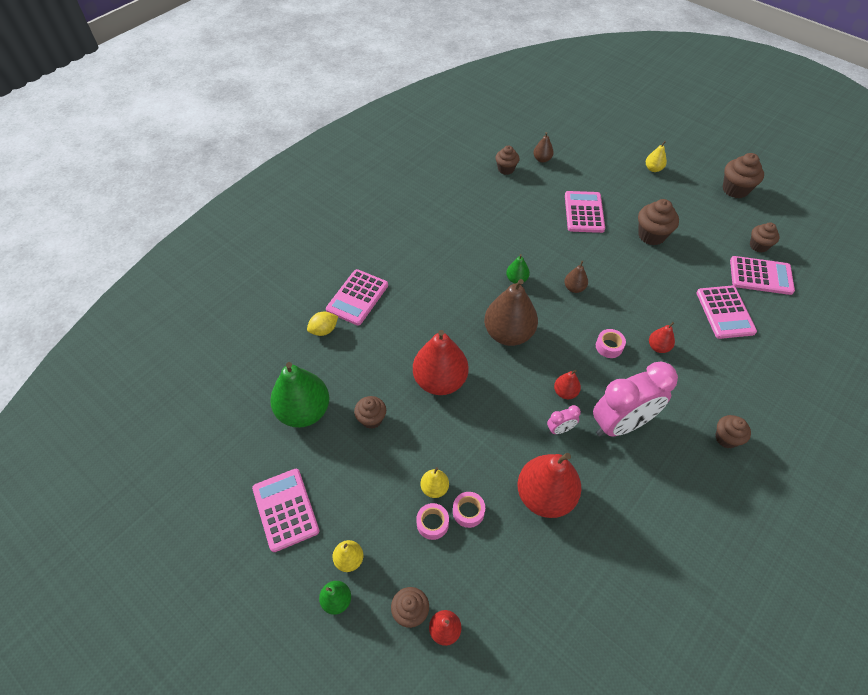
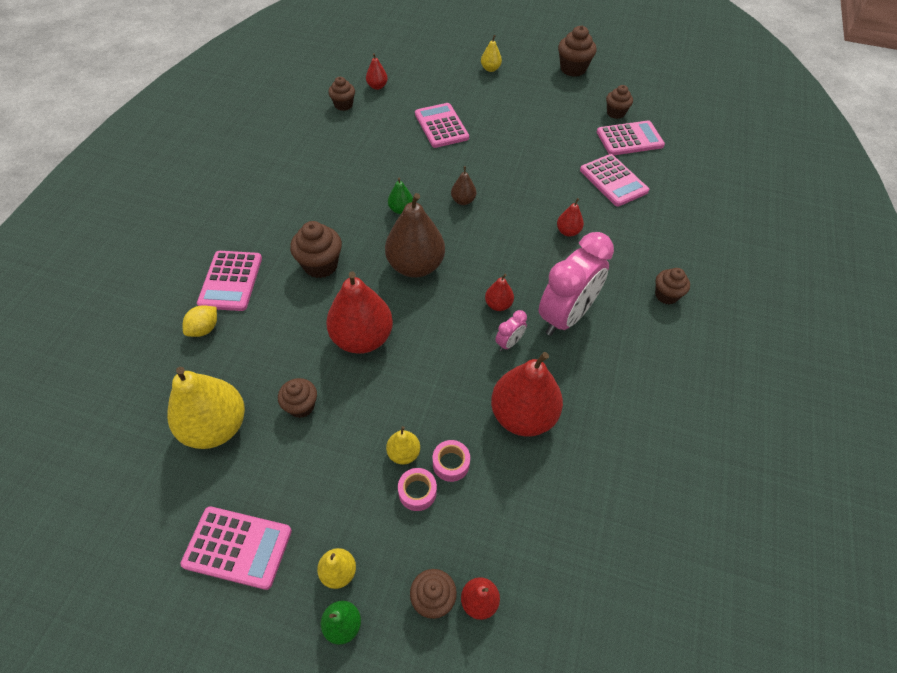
camera: 25 degrees left, 0 degrees up
pink calculator [252,469,319,552] -> pink calculator turned 150 degrees clockwise [180,506,292,590]
green pear [270,362,330,428] -> yellow pear [167,367,245,449]
brown pear [533,132,554,163] -> red pear [366,53,388,90]
pink tape [596,329,626,358] -> none
brown cupcake [638,199,679,245] -> brown cupcake moved to [290,221,342,278]

